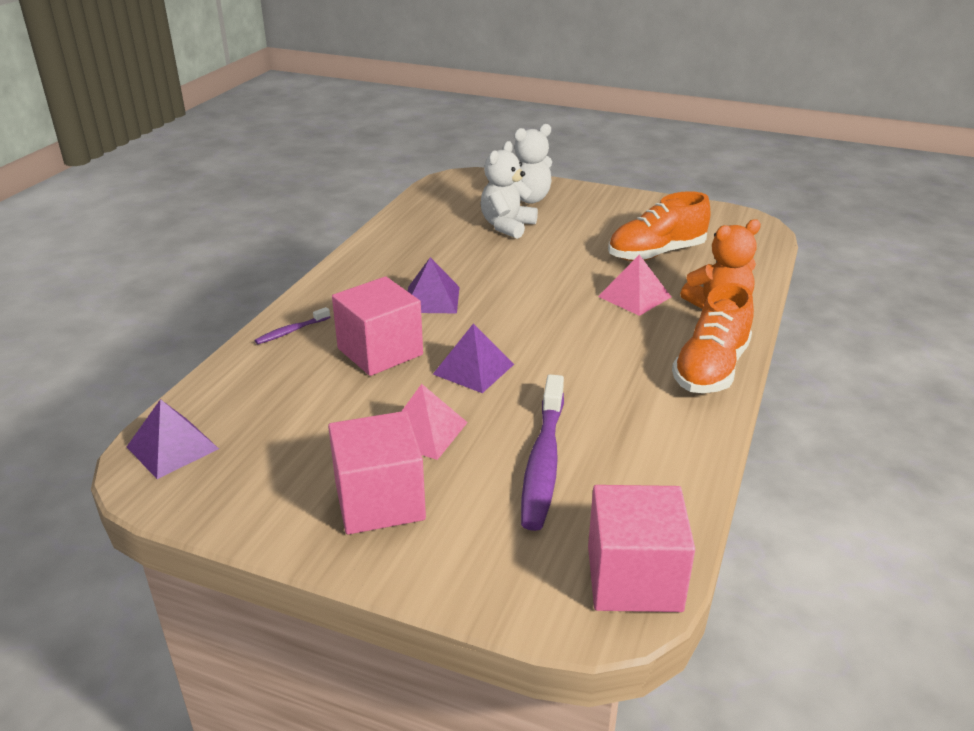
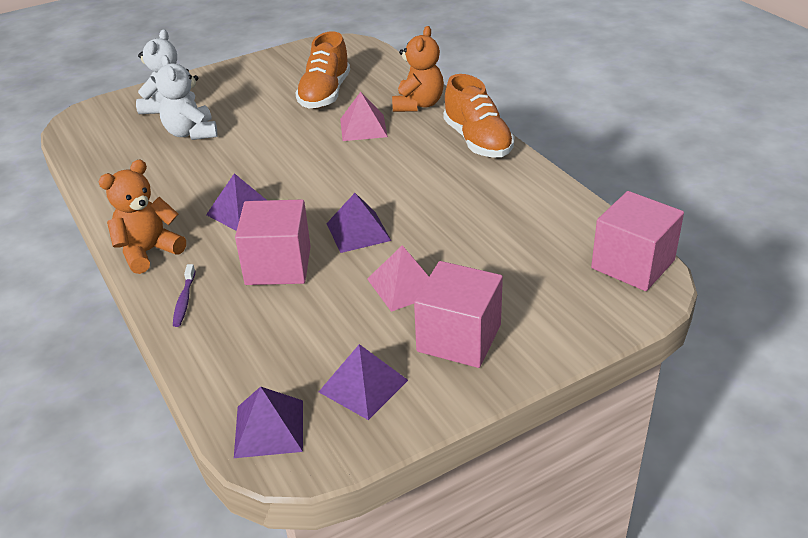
camera: 50 degrees left, 5 degrees up
purple toothbrush [521,374,564,531] -> none
none -> orange teddy bear [99,159,186,274]
none -> purple pyramid [319,344,408,420]

